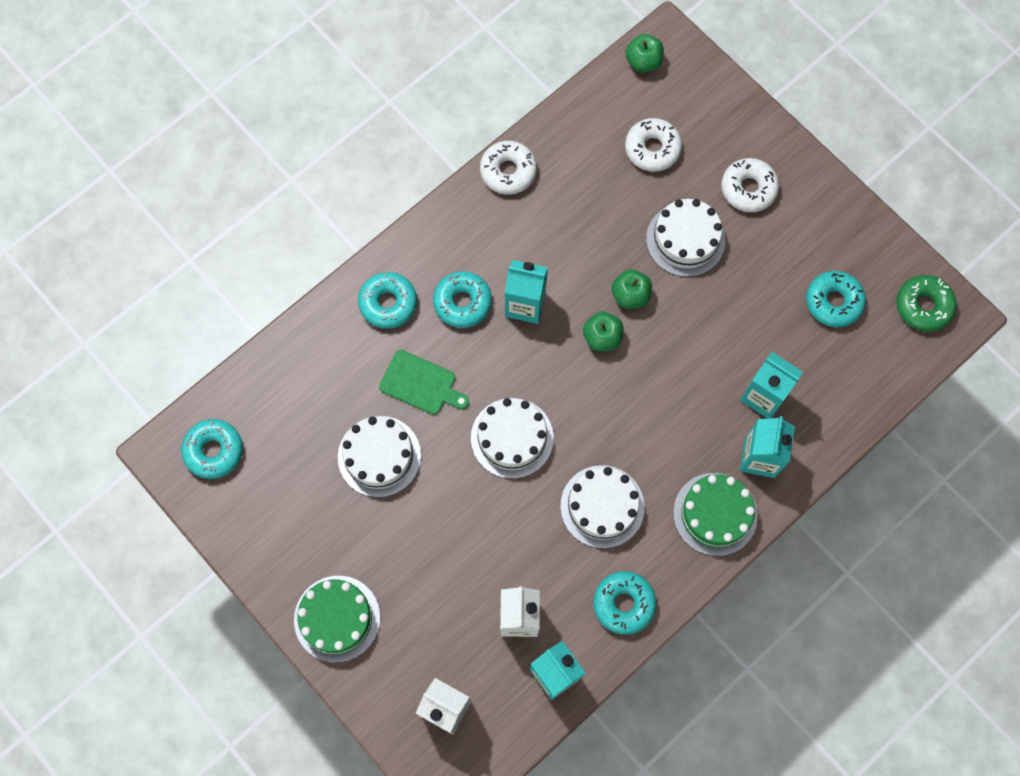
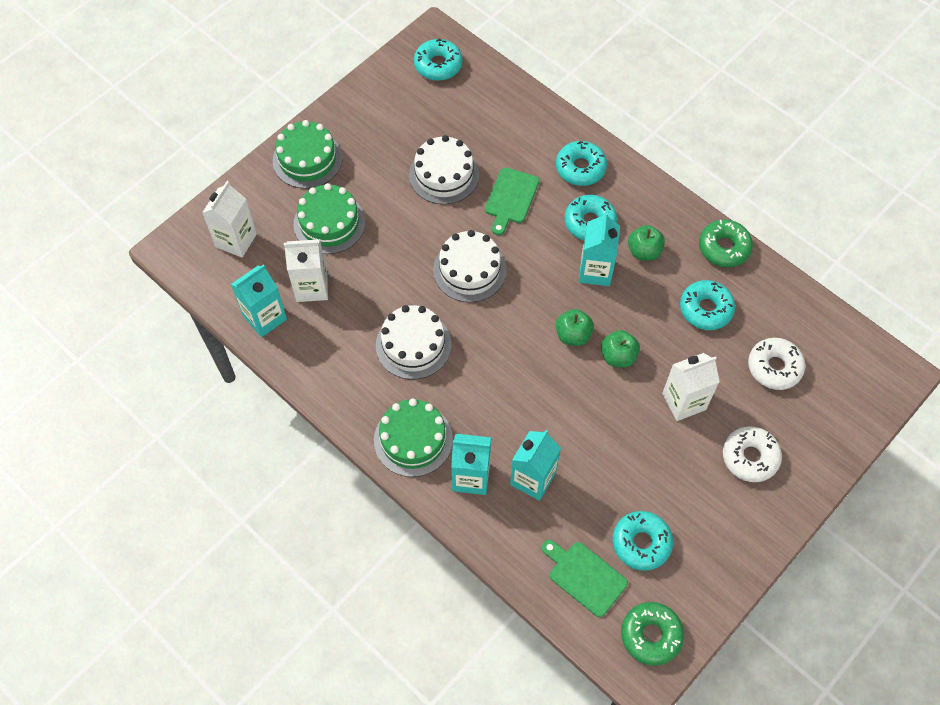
camera: 85 degrees right, 10 degrees down
white donut [480,141,537,195] -> green donut [699,219,753,267]
turquoise donut [593,571,656,635] -> turquoise donut moved to [680,280,735,330]
green apple [626,34,664,72] -> green apple moved to [628,225,665,261]
white cake [646,199,725,277] -> white carton [662,353,720,421]
none -> green cake [294,183,365,254]
none -> green cutting board [542,540,628,617]

